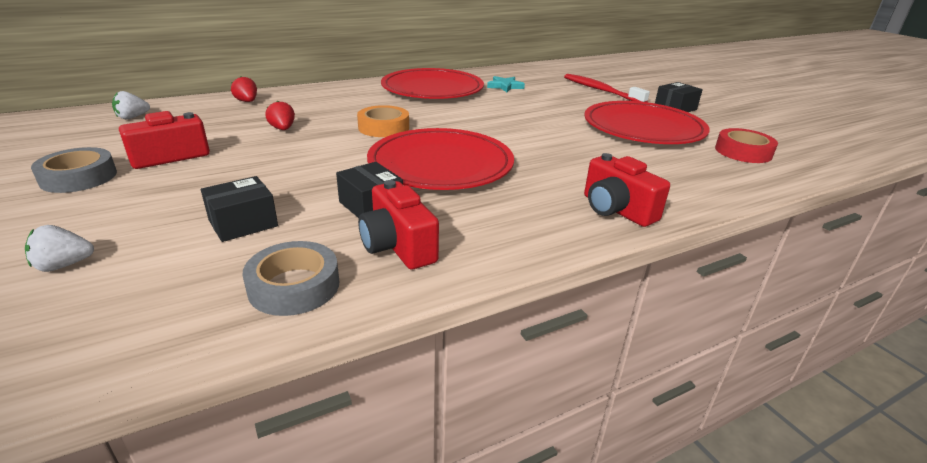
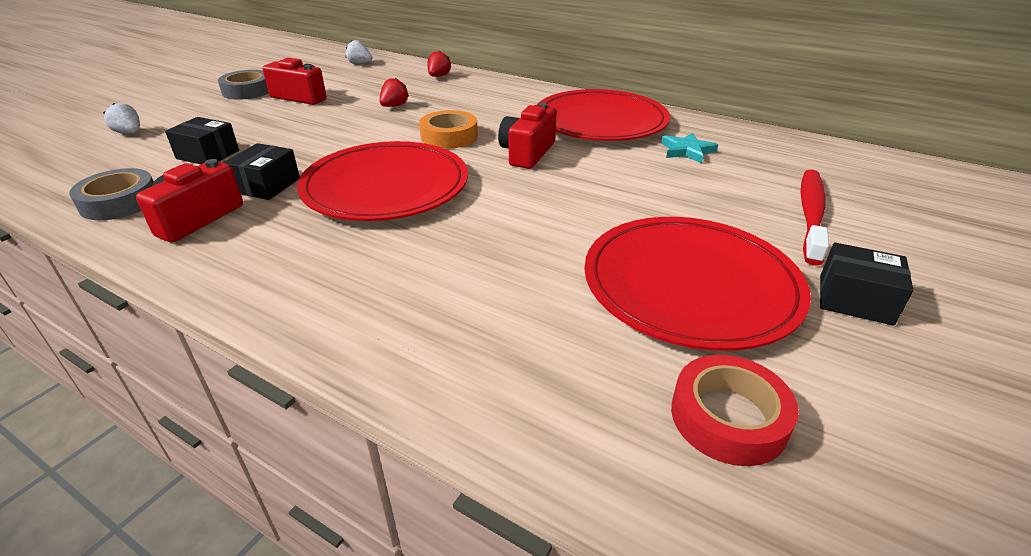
camera: 60 degrees right, 5 degrees up
red camera [584,153,670,227] -> red camera moved to [498,103,557,169]

